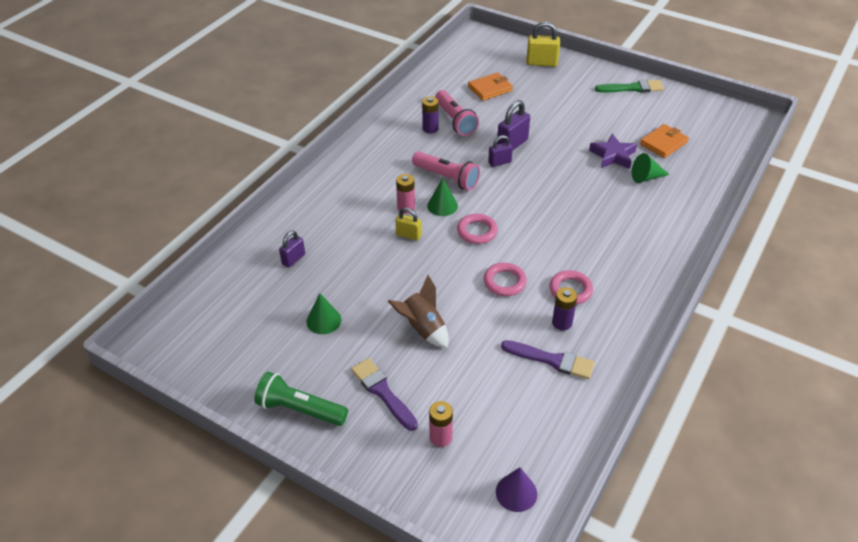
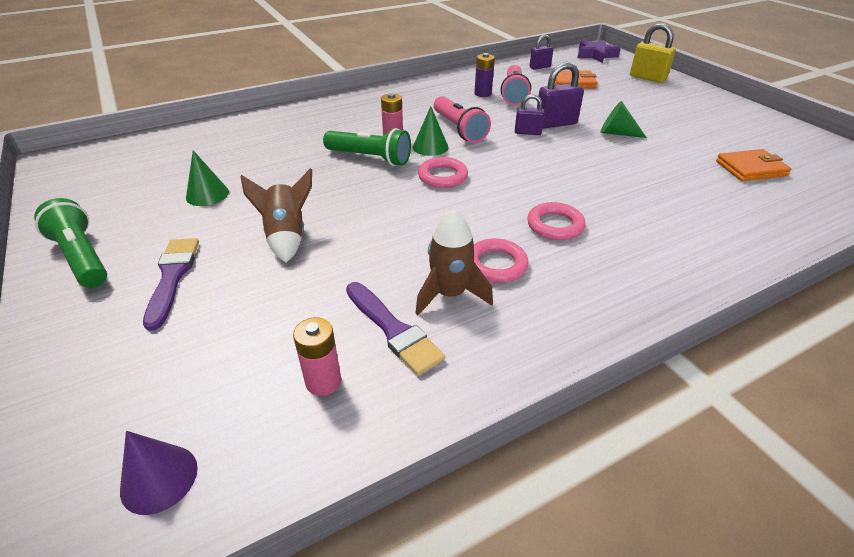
camera: 30 degrees right, 5 degrees down
purple padlock [279,230,305,268] -> purple padlock moved to [529,35,553,70]
yellow padlock [395,208,422,241] -> green flashlight [323,128,411,166]
pink battery [429,401,453,447] -> pink battery moved to [293,318,341,396]
pink ring [484,263,527,296] -> pink ring moved to [527,202,585,240]
purple battery [552,287,577,330] -> brown rocket [415,209,493,315]
purple star [589,134,637,169] -> purple star moved to [577,40,621,63]
green brush [595,79,664,93] -> none
green cone [632,153,670,183] -> green cone moved to [601,101,647,138]

